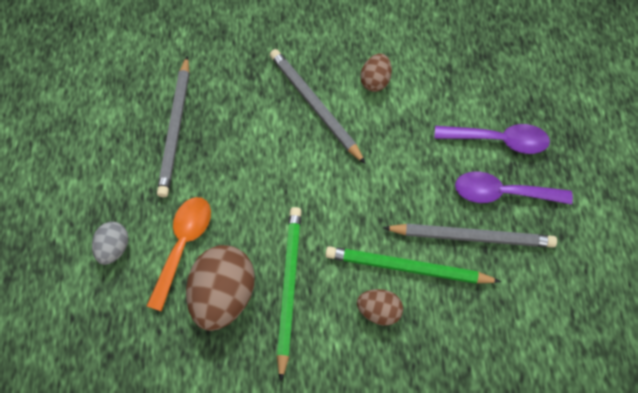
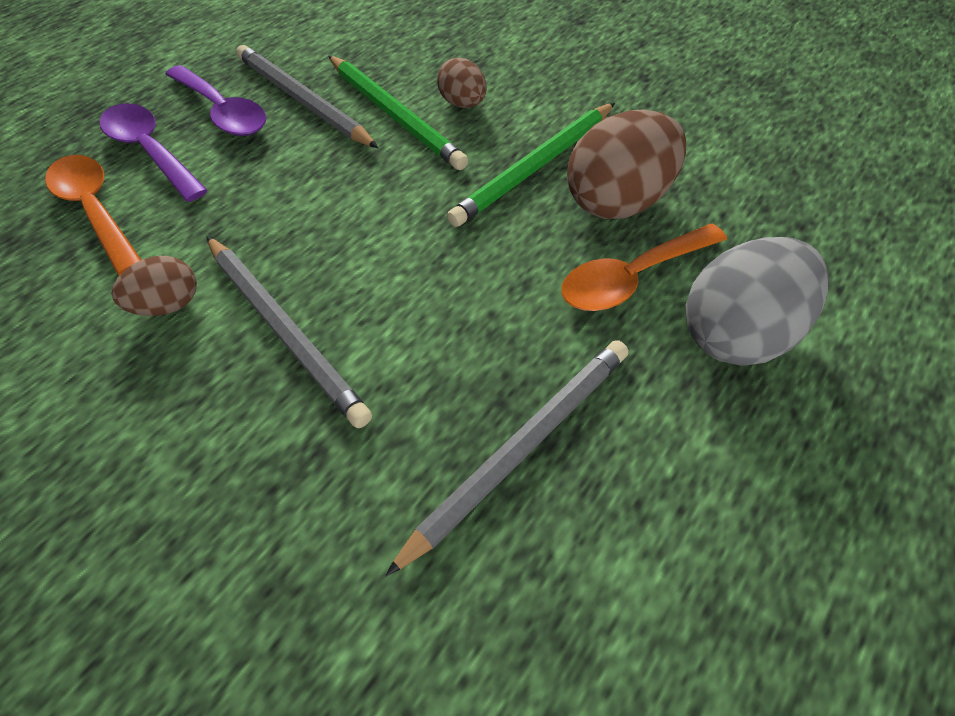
camera: 140 degrees left, 10 degrees down
grey egg [92,222,128,265] -> grey egg [686,237,829,366], size x1.86
grey pencil [270,49,366,164] -> grey pencil turned 45 degrees counterclockwise [206,236,372,428]
none -> orange spoon [45,155,141,275]

